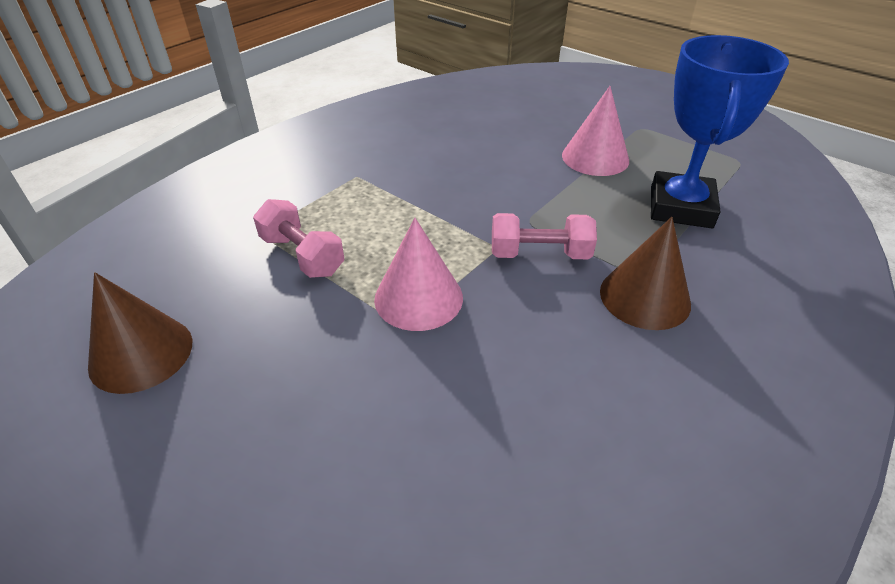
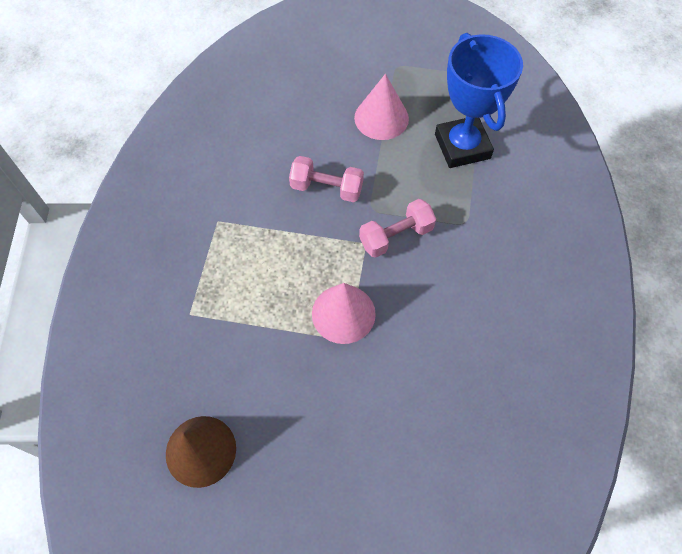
camera: 30 degrees left, 20 degrees up
pink dumbbell [253,199,344,278] -> pink dumbbell moved to [289,156,364,202]
brown cone [600,217,691,330] -> none

